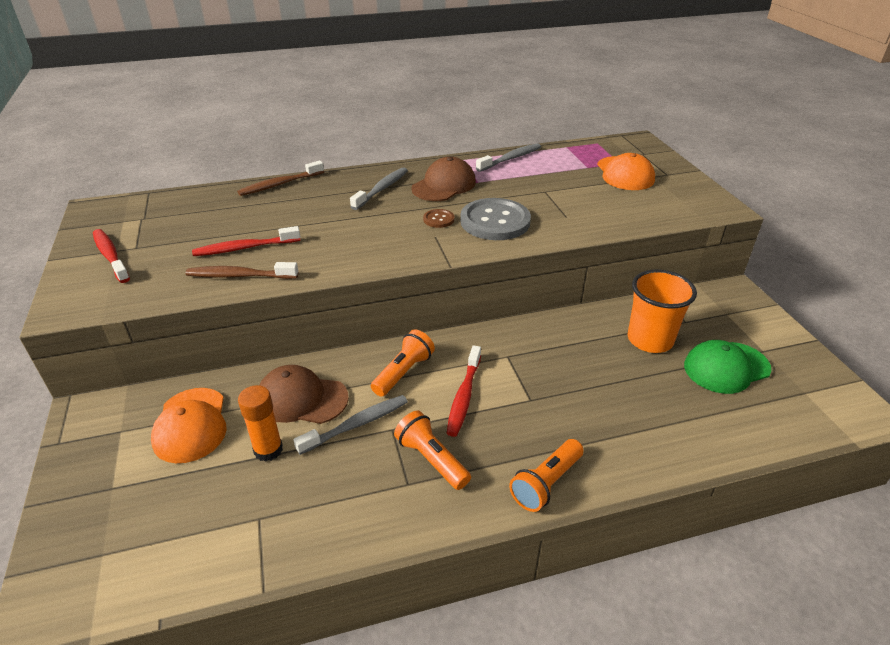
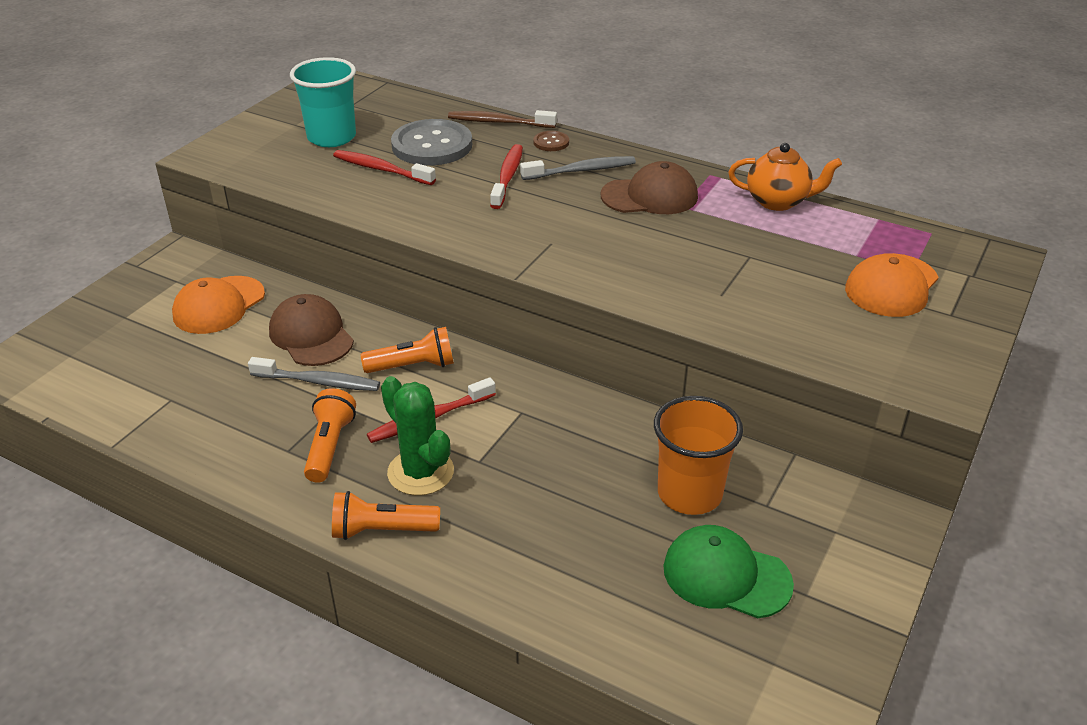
camera: 45 degrees right, 0 degrees up
red toothbrush [93,229,130,283] -> red toothbrush moved to [490,144,523,209]
brown toothbrush [186,262,298,279] -> none
orange glue stick [238,385,283,462] -> none
brown button [423,209,454,228] -> brown button moved to [533,131,569,151]
grey button [460,198,531,240] -> grey button moved to [391,119,472,166]
grey toothbrush [476,143,541,172] -> orange teapot [728,143,842,211]
none -> turquoise cup [290,57,356,147]
none -> green cactus [381,376,454,496]

